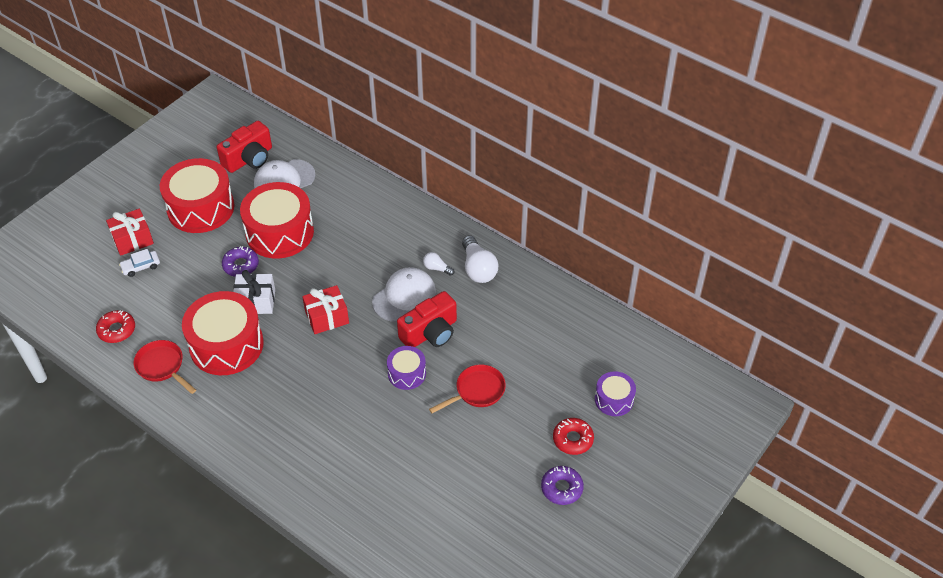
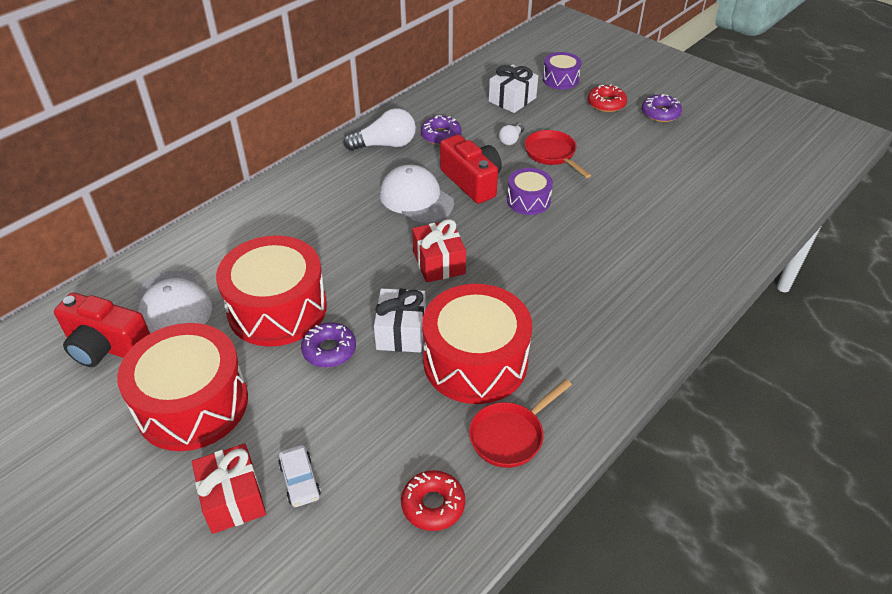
camera: 85 degrees left, 5 degrees down
red camera [217,121,272,173] -> red camera turned 150 degrees clockwise [54,293,150,367]
white light bulb [423,252,455,276] -> white light bulb moved to [499,124,525,145]
none -> purple donut [421,115,462,145]
none -> white gift [489,64,538,113]

